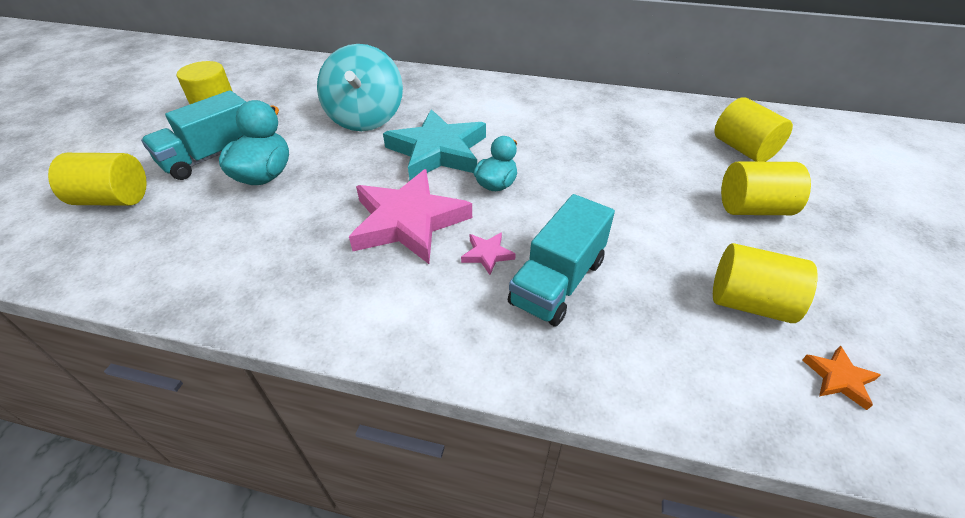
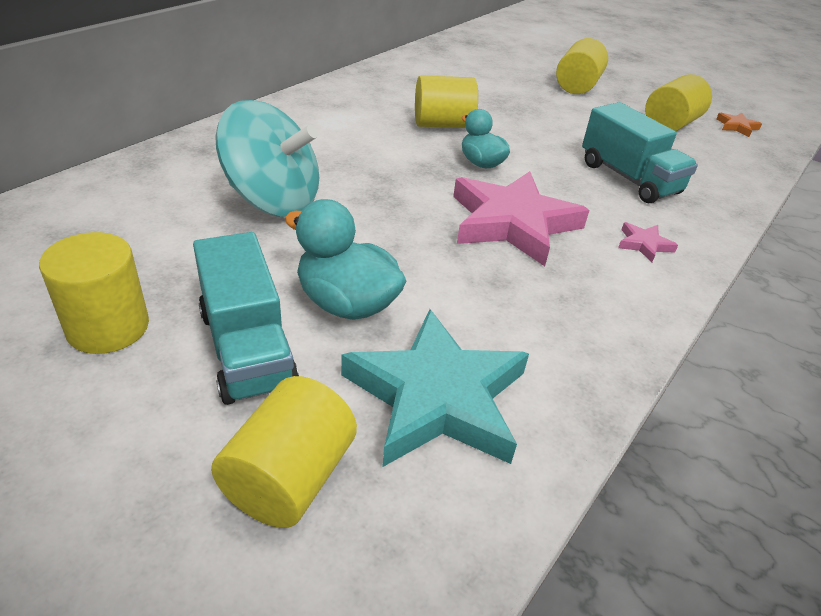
camera: 70 degrees left, 5 degrees down
turquoise star [383,109,486,180] -> turquoise star moved to [341,309,529,467]
pink star [461,232,516,275] -> pink star moved to [618,222,678,262]
yellow cylinder [715,97,793,162] -> yellow cylinder moved to [415,75,478,128]

